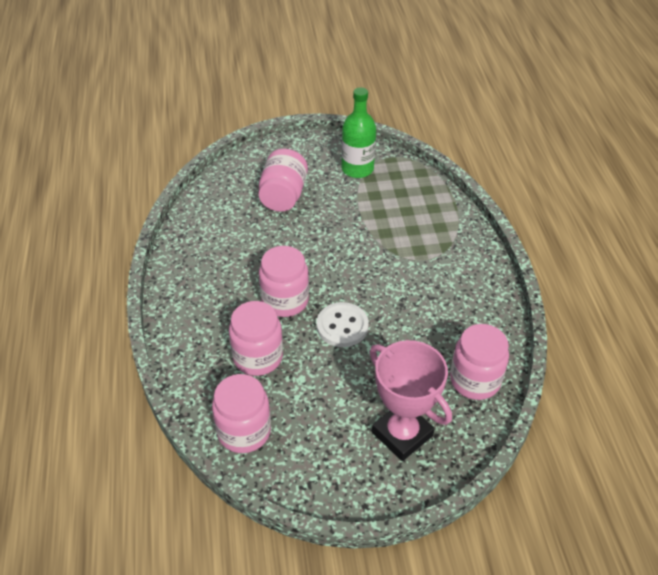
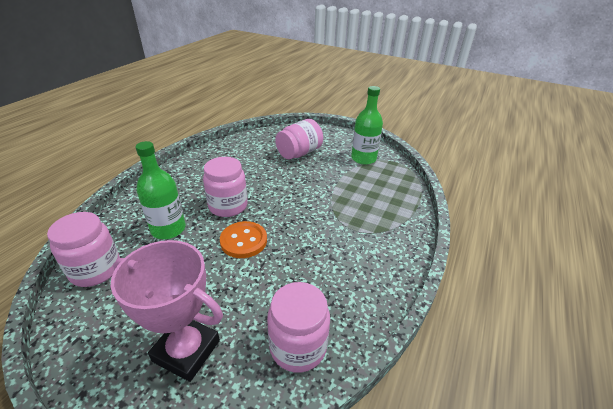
camera: 35 degrees right, 10 degrees down
pink jar [229,301,283,376] -> green bottle [135,141,186,239]
white button [316,302,369,347] -> orange button [220,221,267,258]
pink trophy [369,340,452,461] -> pink trophy turned 60 degrees counterclockwise [111,240,223,382]

